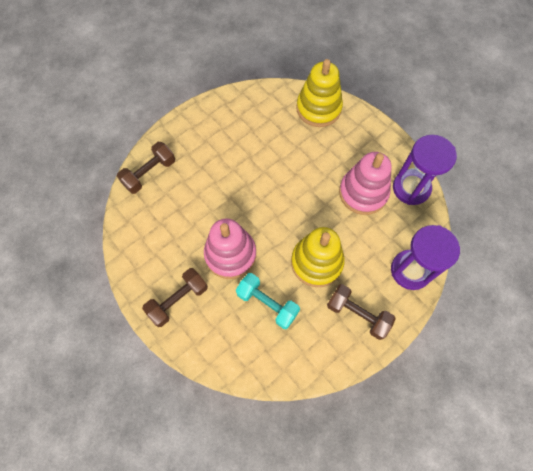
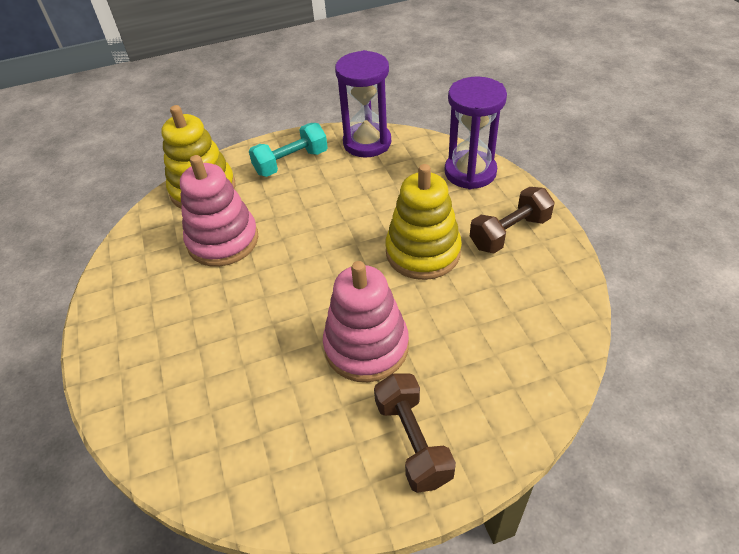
camera: 65 degrees left, 20 degrees down
brown dumbbell [117,142,175,194] -> none
turquoise dumbbell [236,273,300,329] -> turquoise dumbbell moved to [249,123,328,177]
pink stacking toy [339,152,392,215] -> pink stacking toy moved to [180,155,258,267]

